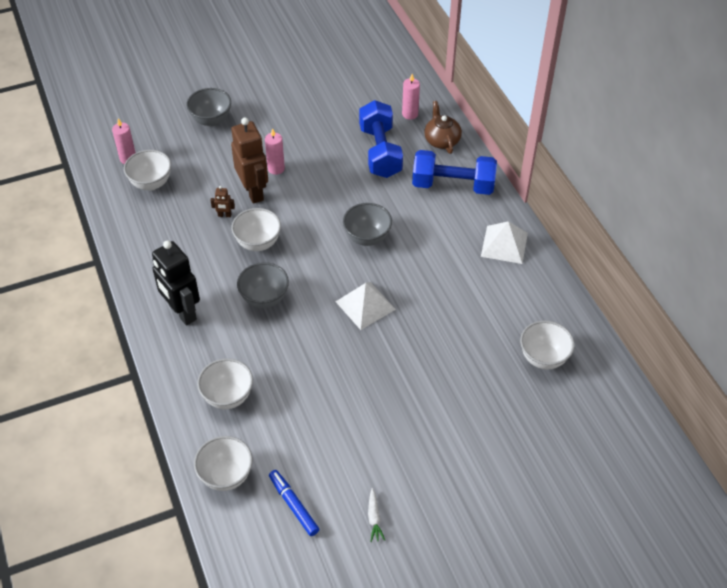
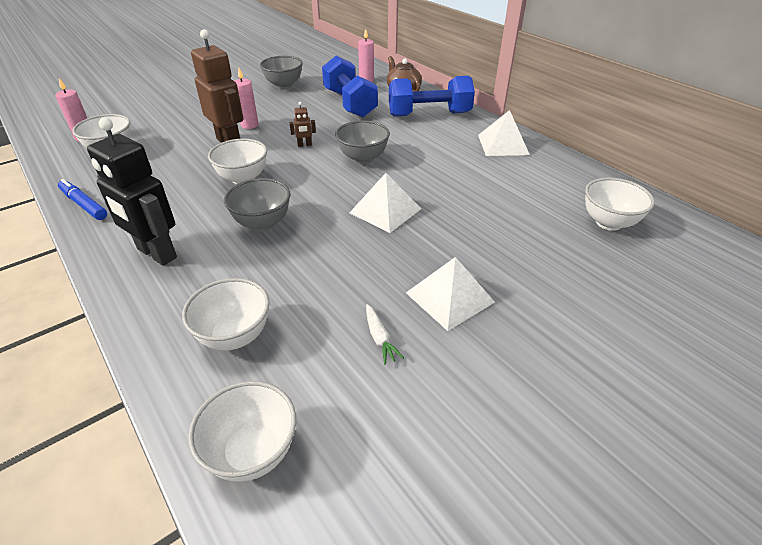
camera: 15 degrees left, 10 degrees down
grey bowl [186,88,231,127] -> grey bowl moved to [260,56,303,89]
brown robot [210,186,235,217] -> brown robot moved to [289,102,316,147]
blue marker [269,470,320,536] -> blue marker moved to [58,179,107,220]
white carrot [368,488,385,542] -> white carrot moved to [366,304,404,365]
none -> white pyramid [406,257,495,331]

